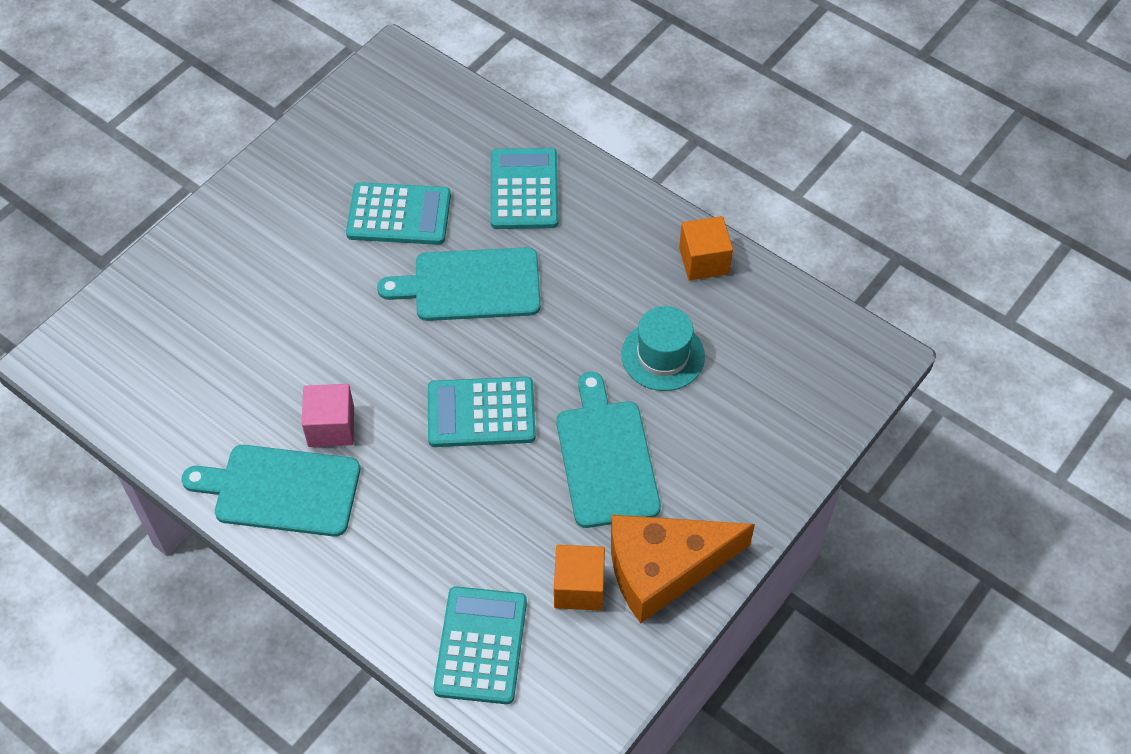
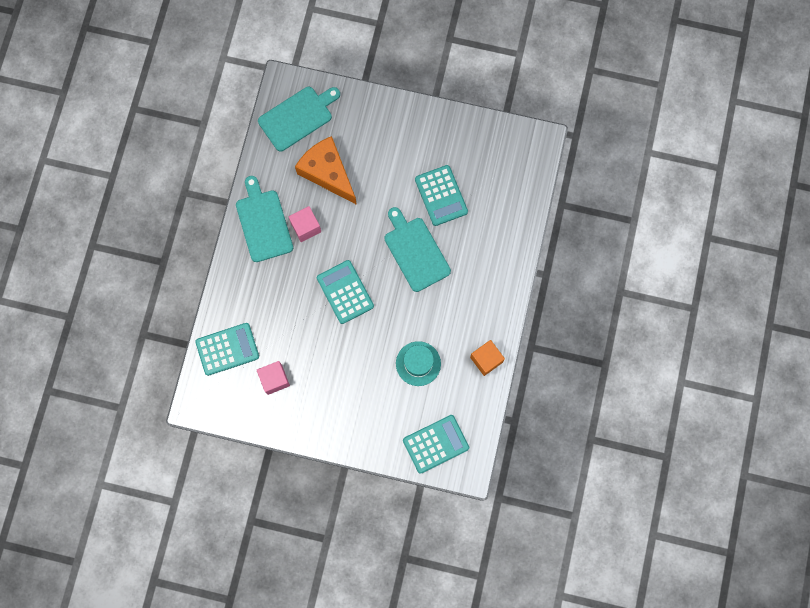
camera: 65 degrees right, 20 degrees up
turquoise calculator [490,148,558,229] -> turquoise calculator moved to [403,415,469,474]
orange cube [554,545,605,611] -> pink cube [257,361,290,395]
turquoise cutting board [556,372,661,528] -> turquoise cutting board moved to [258,87,340,151]
orange cheese [611,515,755,623] -> orange cheese moved to [295,136,357,205]

